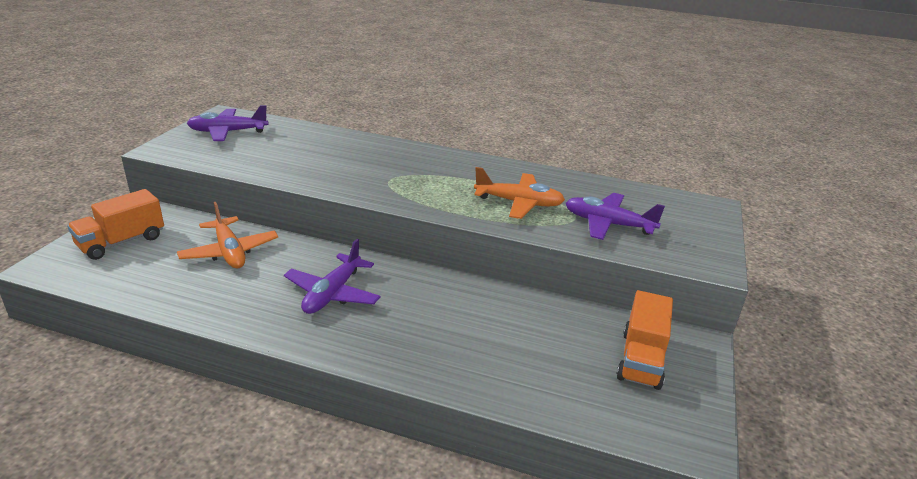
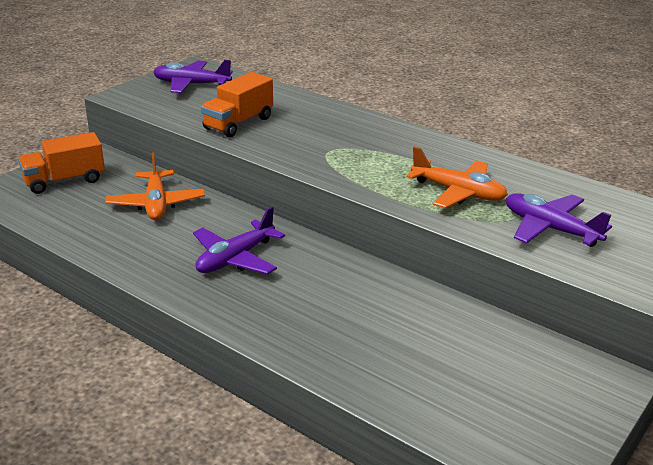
camera: 20 degrees right, 0 degrees up
orange truck [617,290,673,390] -> orange truck moved to [201,72,273,137]

